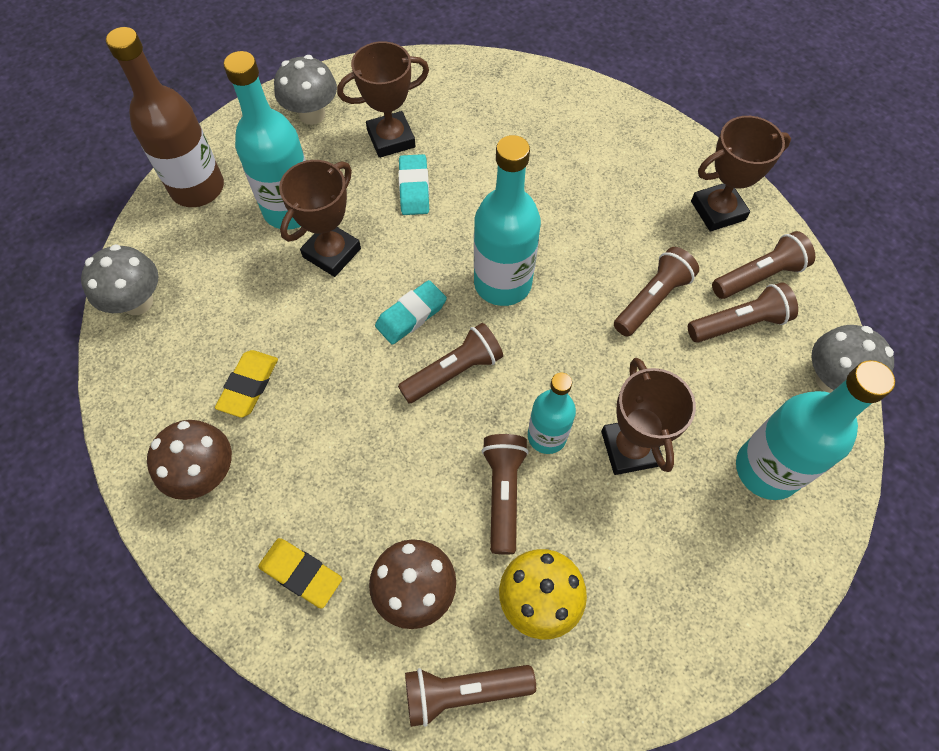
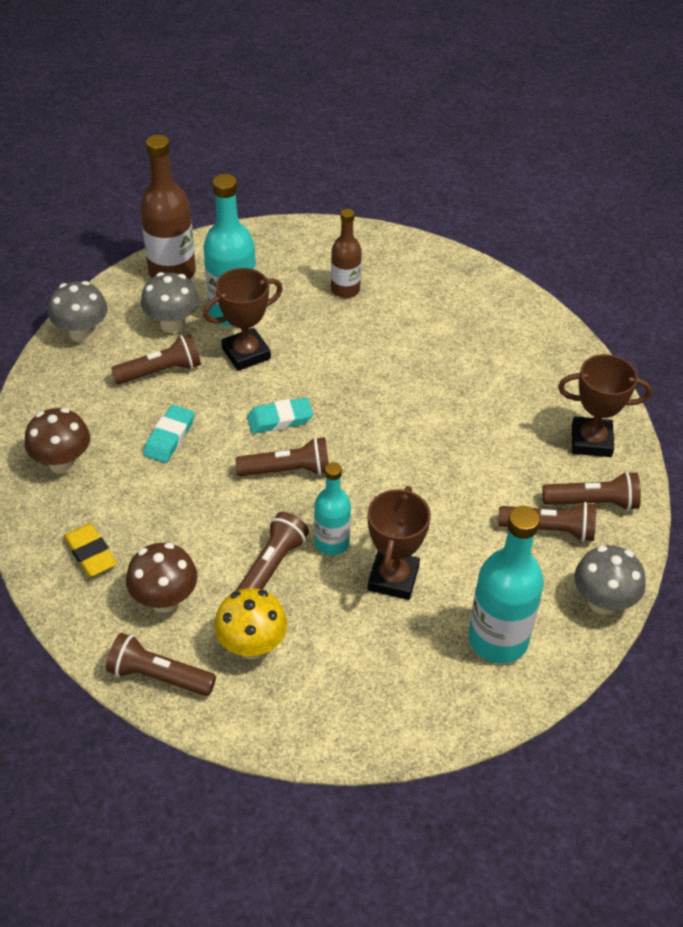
camera: 25 degrees right, 15 degrees down
yellow eraser [215,350,278,418] -> none
grey mushroom [274,55,337,125] -> grey mushroom moved to [141,272,199,333]
brown trophy [337,41,429,158] -> brown bottle [331,209,362,298]
turquoise eraser [398,154,429,215] -> turquoise eraser moved to [143,405,194,463]
turquoise bottle [474,135,541,306] -> none
brown flashlight [614,247,699,336] -> brown flashlight moved to [111,334,201,384]

